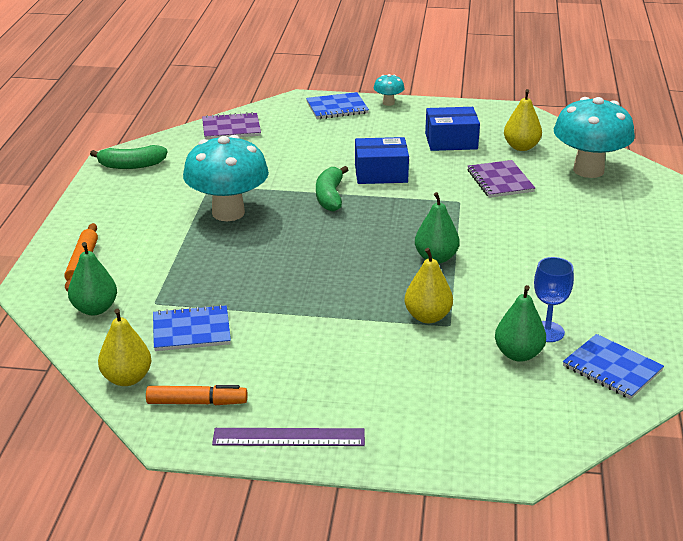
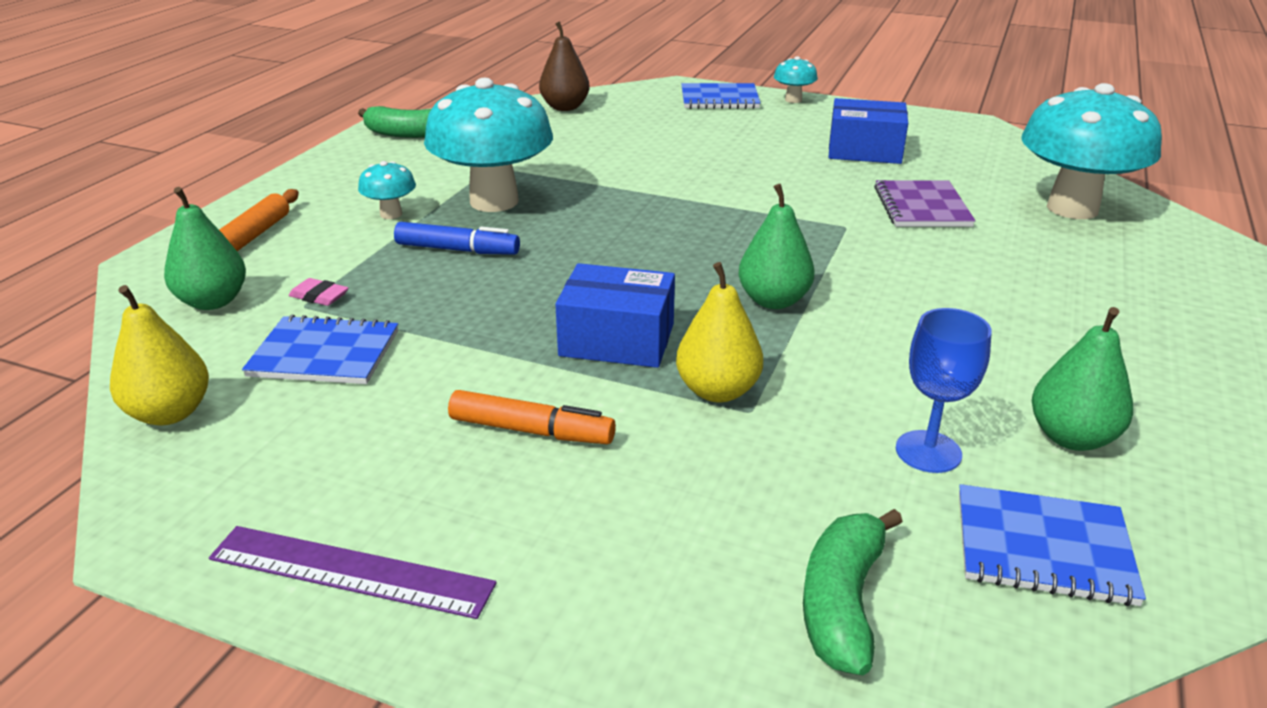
camera: 15 degrees right, 0 degrees up
orange marker [146,385,247,405] -> orange marker moved to [448,390,616,444]
purple notebook [202,112,261,139] -> brown pear [539,21,590,111]
green banana [316,166,348,211] -> green banana moved to [803,509,903,675]
blue box [355,137,409,184] -> blue box moved to [555,263,675,368]
green pear [495,285,546,362] -> green pear moved to [1032,307,1133,451]
yellow pear [504,89,542,151] -> none
blue notebook [563,334,664,399] -> blue notebook turned 45 degrees counterclockwise [959,484,1146,606]
none -> pink eraser [289,278,348,306]
none -> turquoise mushroom [358,161,416,219]
none -> blue marker [394,222,520,255]

